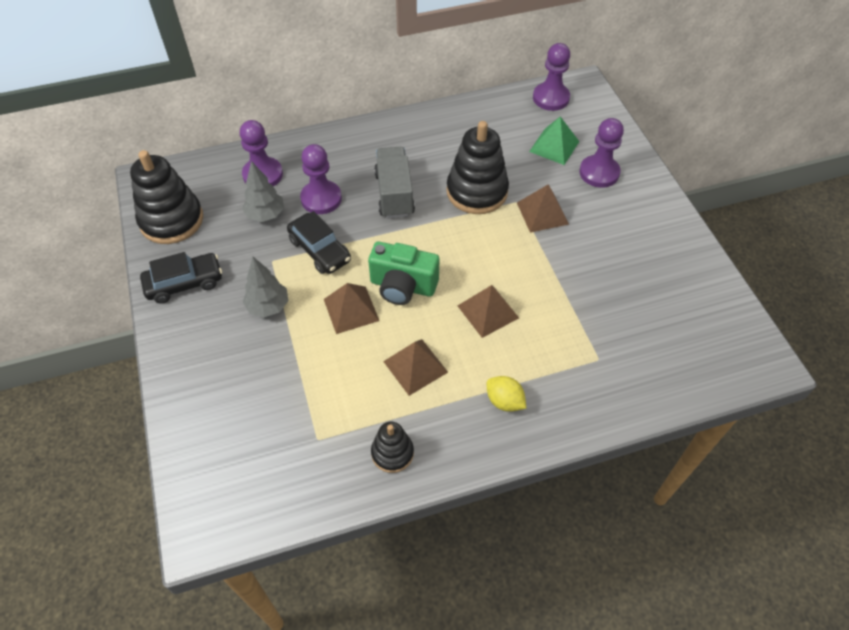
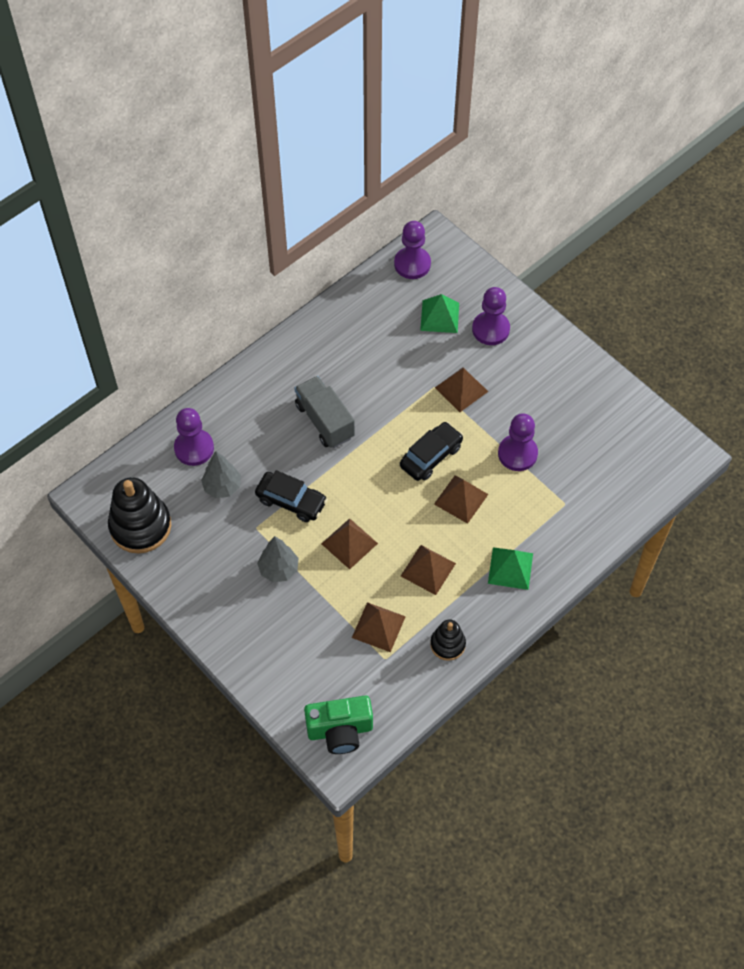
camera: 25 degrees left, 5 degrees up
black car [140,252,222,304] -> black car moved to [400,422,463,481]
purple pawn [300,144,342,214] -> purple pawn moved to [498,413,538,471]
green camera [368,241,440,305] -> green camera moved to [304,696,373,754]
black stacking toy [446,121,509,214] -> none
yellow lemon [486,376,526,412] -> green pyramid [488,547,533,590]
none -> brown pyramid [352,602,406,652]

